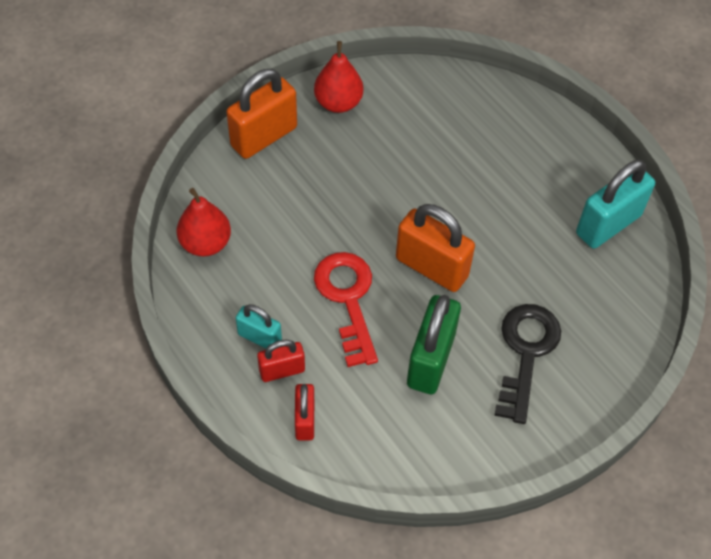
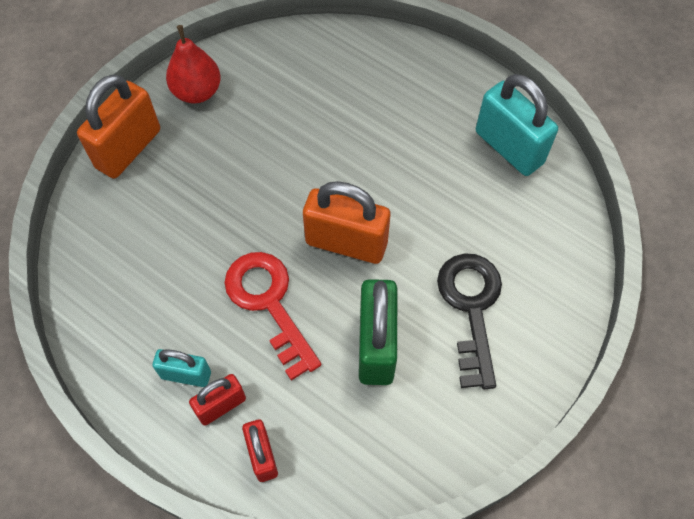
camera: 15 degrees left, 5 degrees up
red pear [177,188,231,256] -> none
turquoise padlock [576,160,655,249] -> turquoise padlock turned 75 degrees counterclockwise [476,74,558,176]

